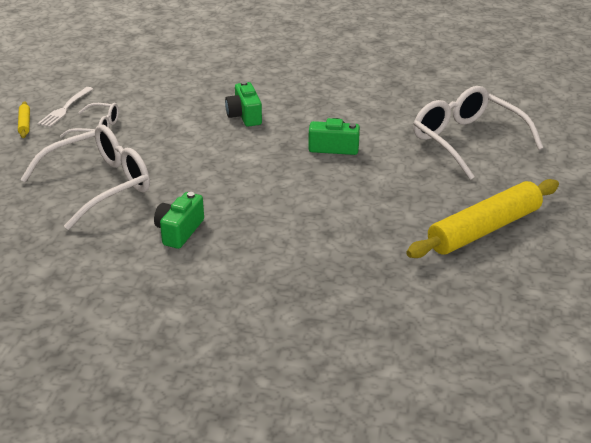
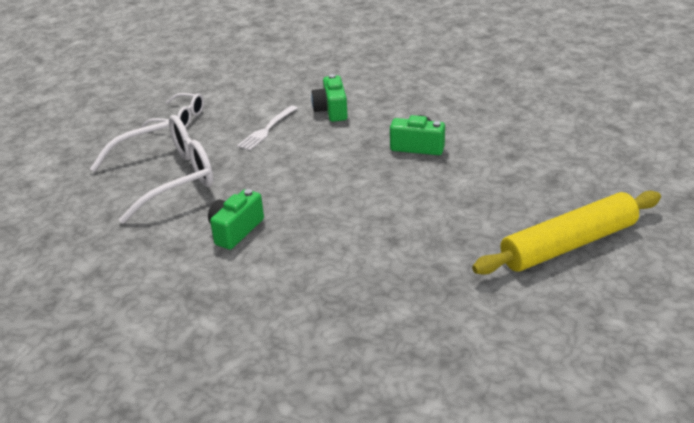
camera: 10 degrees right, 0 degrees up
yellow rolling pin [18,101,30,138] -> none
white fork [37,87,93,127] -> white fork moved to [237,105,298,150]
white glasses [413,86,543,180] -> none

